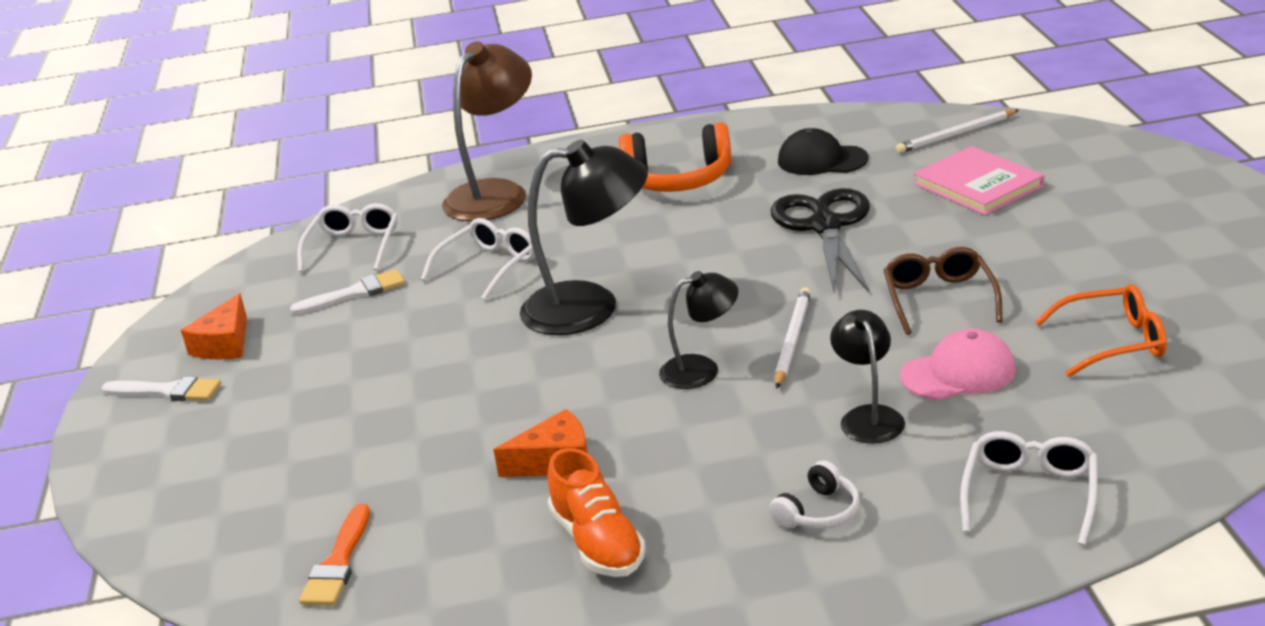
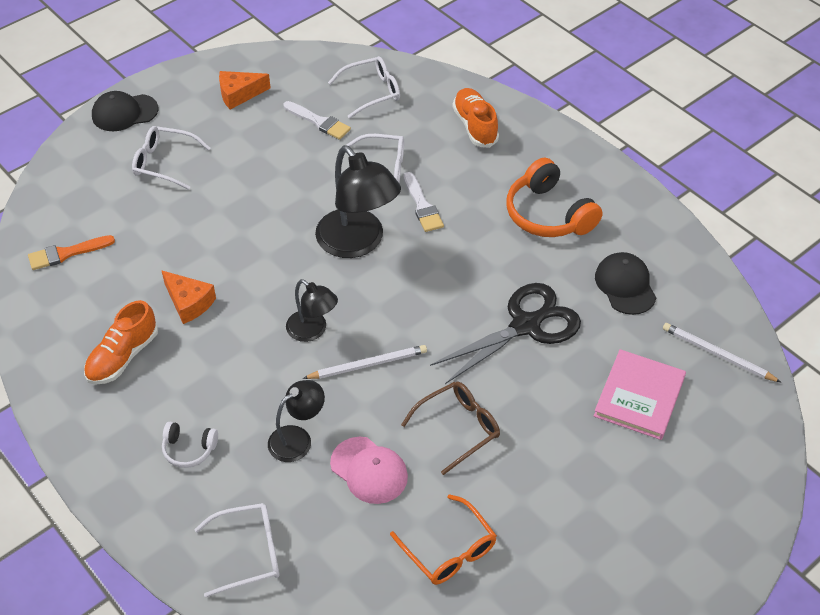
camera: 55 degrees right, 20 degrees up
white brush [101,377,221,401] -> white brush moved to [404,172,444,232]
brown lamp [442,41,532,222] -> orange shoe [452,88,499,148]
none -> black cap [92,91,158,131]
none -> white glasses [132,126,211,190]

